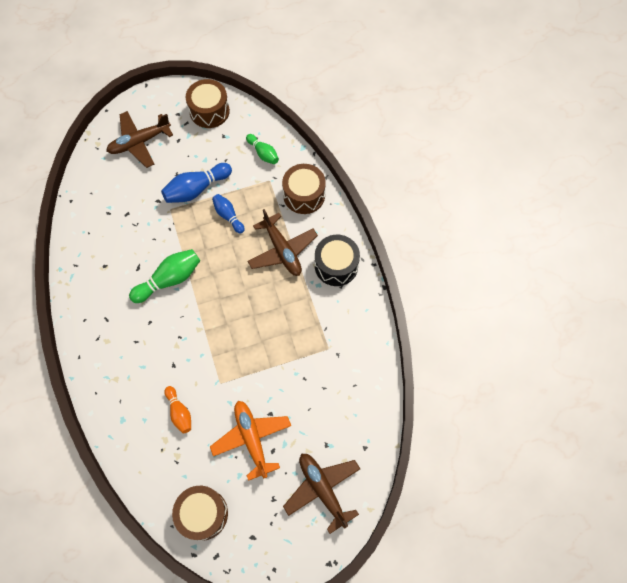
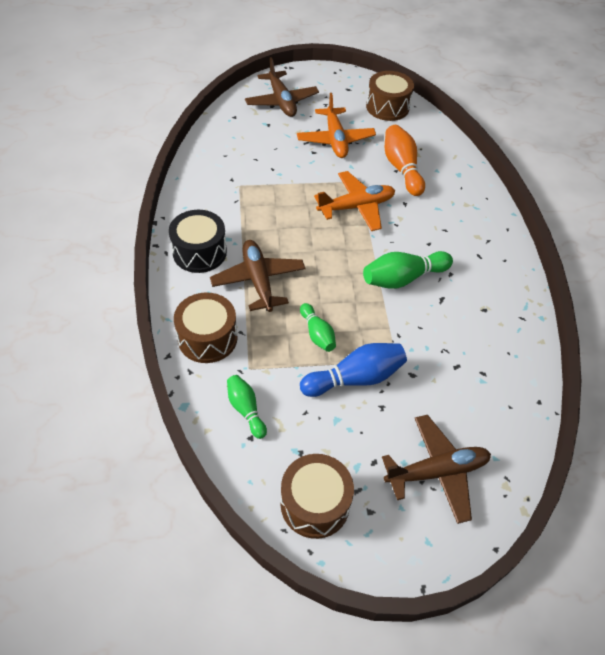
camera: 170 degrees left, 15 degrees down
orange bowling pin [164,386,191,433] -> orange bowling pin [385,125,425,196], size x1.62
blue bowling pin [212,194,245,234] -> green bowling pin [300,303,336,352]
none -> orange plane [314,171,395,231]

